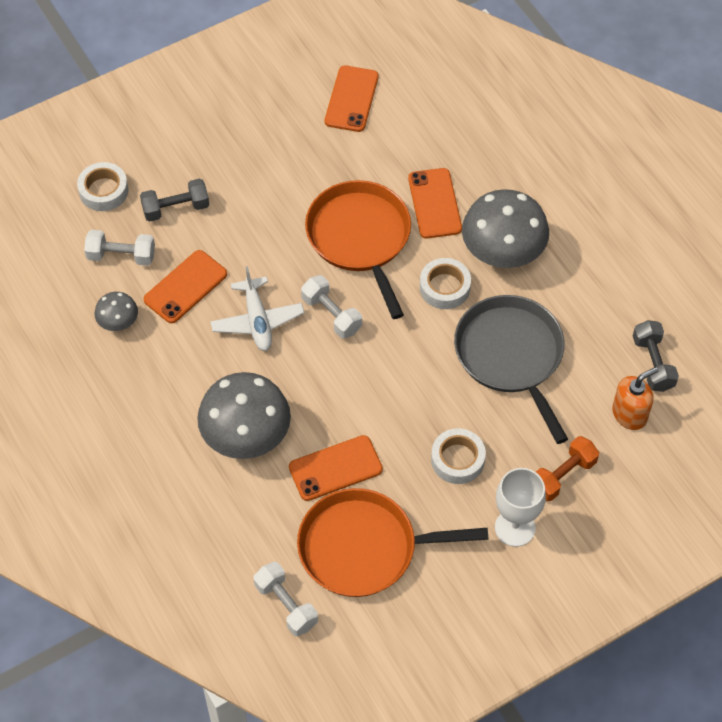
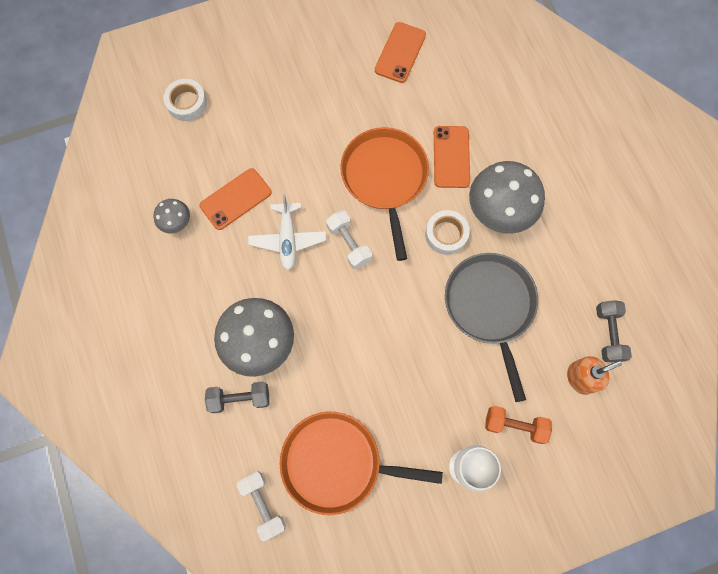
camera: 10 degrees right, 15 degrees up
white dumbbell [84,230,155,266] -> none
grey dumbbell [140,178,209,222] -> grey dumbbell moved to [205,381,269,413]
orange phone [289,435,383,501] -> none
white tape [431,428,486,484] -> none
orange dumbbell [536,436,599,501] -> orange dumbbell turned 45 degrees clockwise [485,406,552,444]

